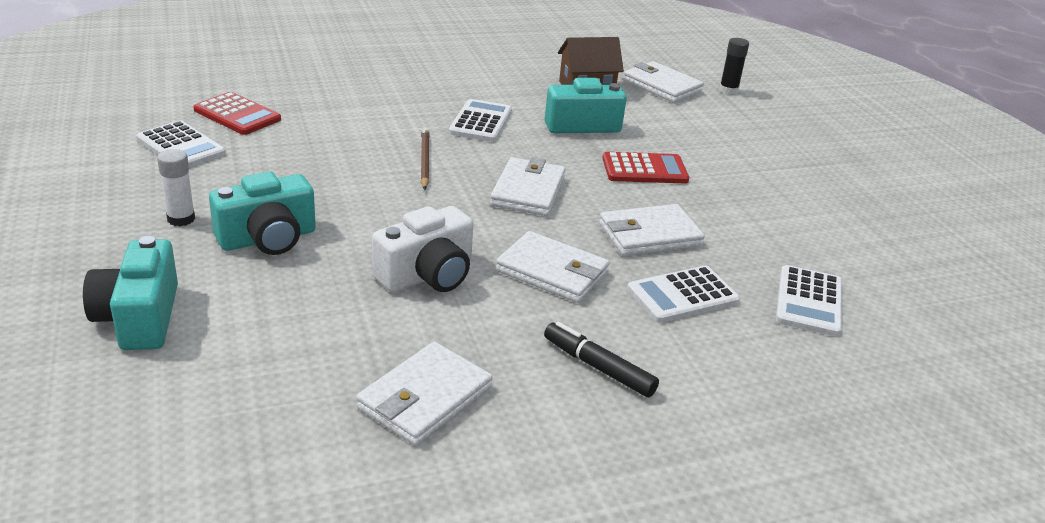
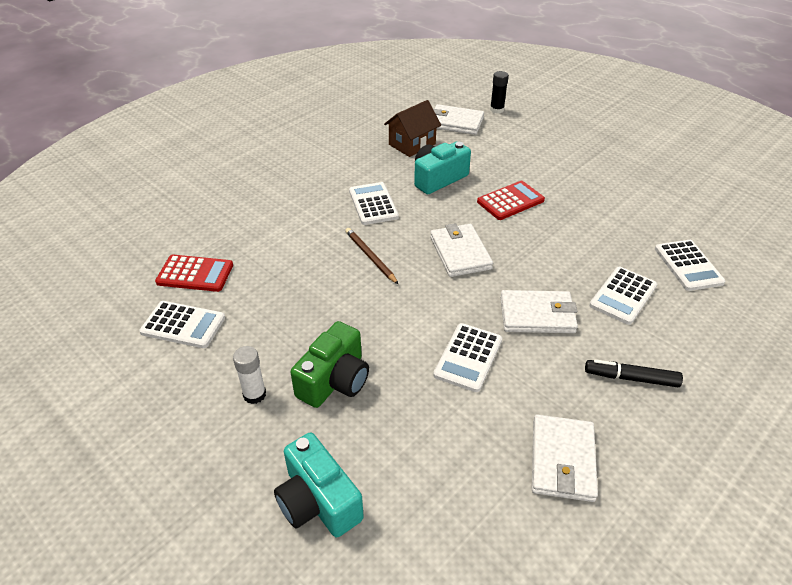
camera: 25 degrees left, 10 degrees up
turquoise camera [209,172,316,255] -> green camera [290,321,369,408]
white camera [372,206,473,292] -> white calculator [433,323,502,392]
white wallet [599,204,705,256] -> none

